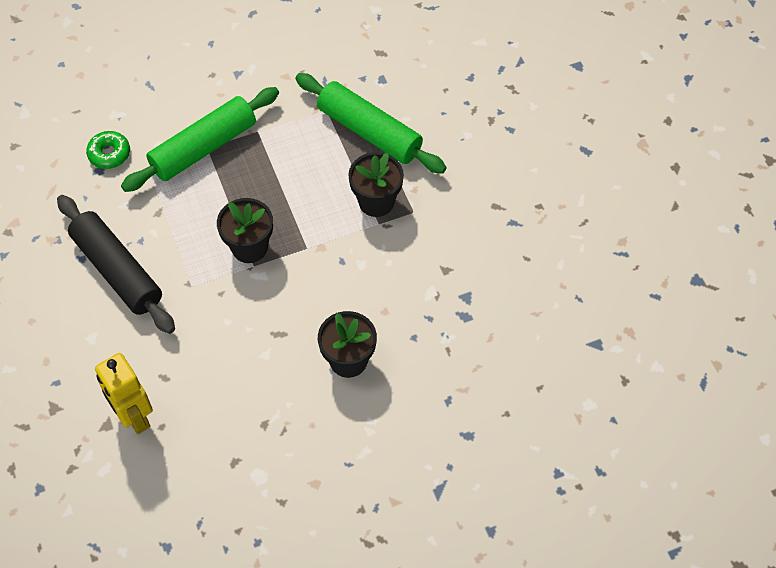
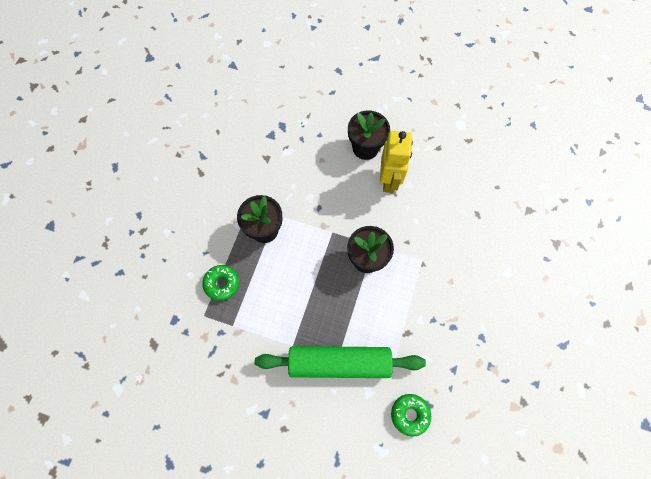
camera: 140 degrees left, 10 degrees up
black rolling pin [57,195,175,334] -> none
yellow robot [95,353,153,434] -> yellow robot moved to [380,131,413,193]
green rolling pin [296,73,447,174] -> green donut [202,265,239,301]

